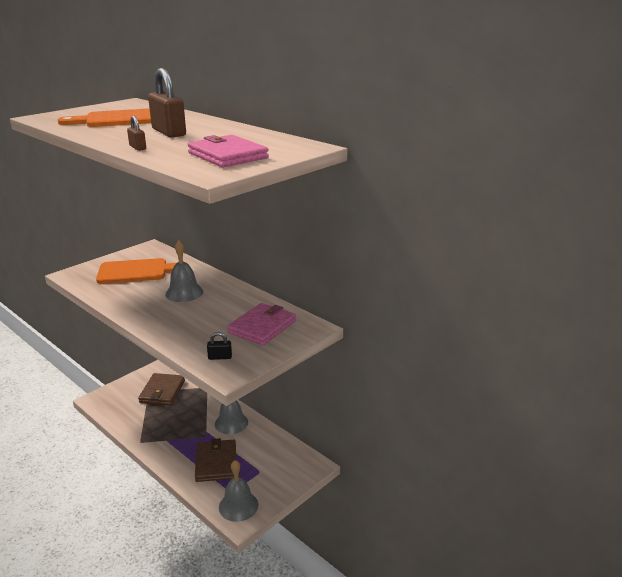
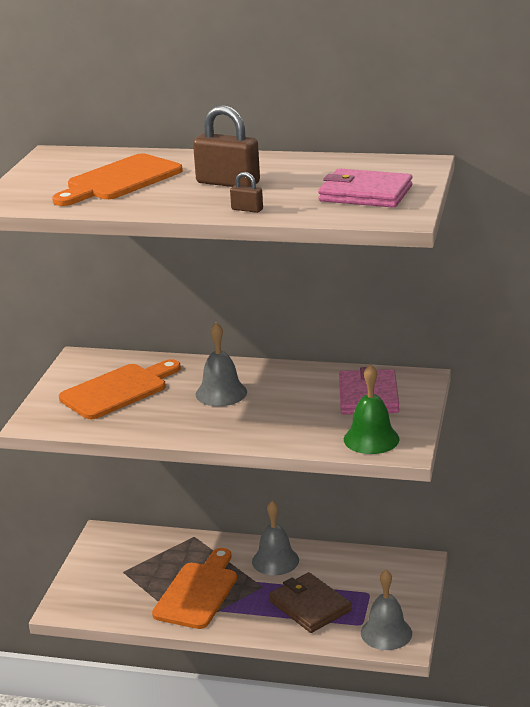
camera: 30 degrees left, 0 degrees up
brown wallet [138,373,185,406] -> none
black padlock [207,332,232,360] -> green bell [344,364,399,454]
none -> orange cutting board [152,548,237,629]

